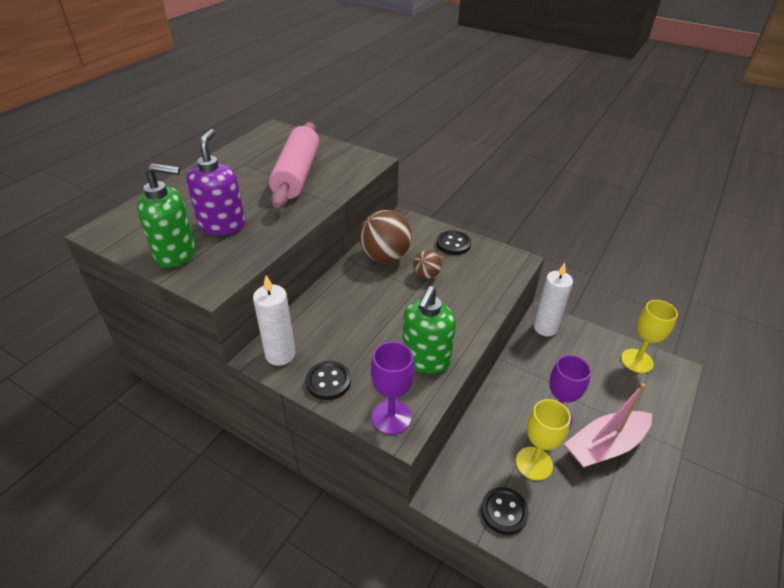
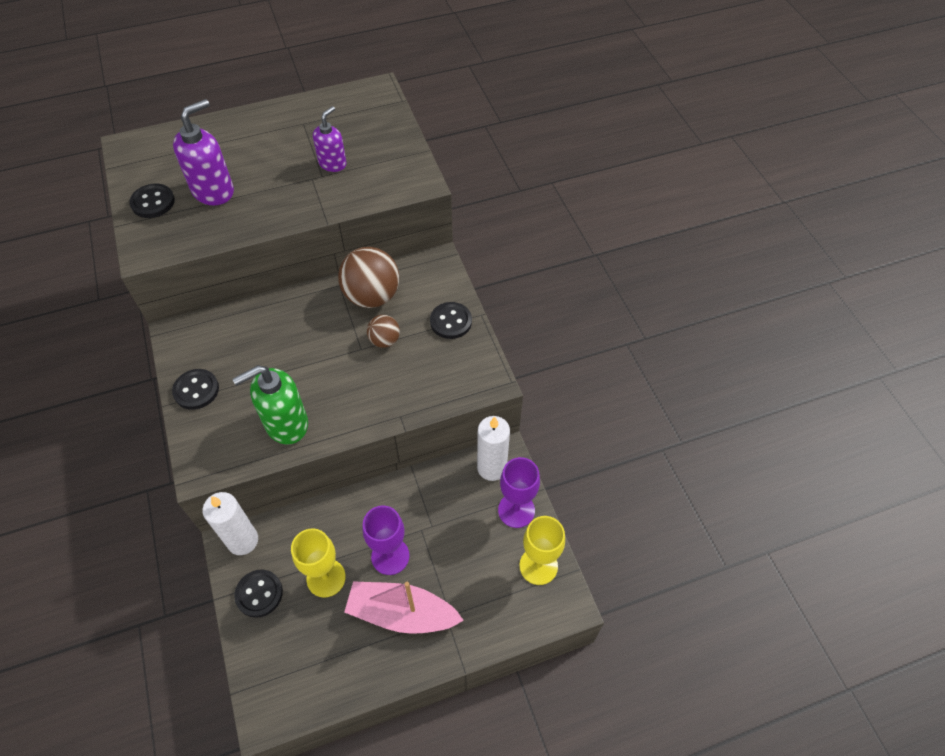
camera: 40 degrees right, 15 degrees up
green soap dispenser [137,163,196,268] -> black button [129,183,175,218]
white candle [253,275,295,366] -> white candle moved to [202,492,258,555]
pink rolling pin [269,122,319,208] -> purple soap dispenser [313,106,347,172]
purple goblet [371,341,415,435] -> purple goblet moved to [498,457,540,528]

